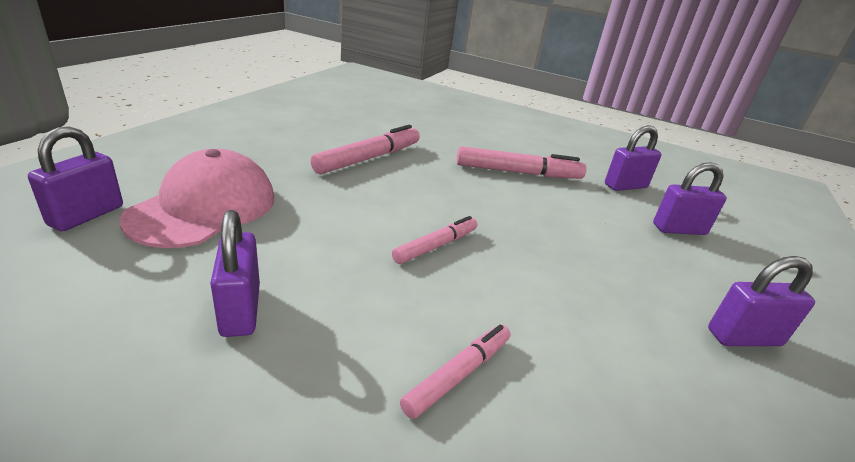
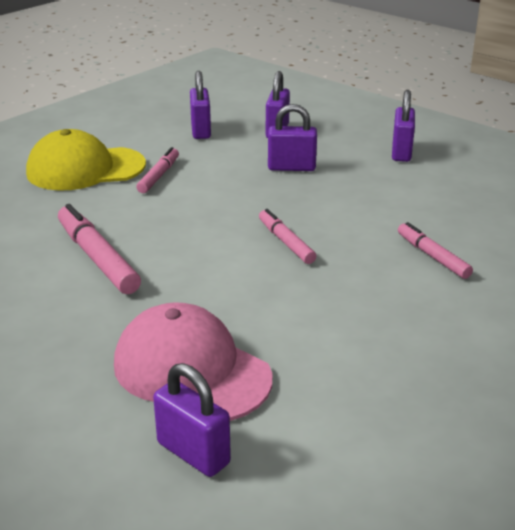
camera: 70 degrees left, 0 degrees up
purple padlock [210,210,260,337] -> purple padlock moved to [268,104,317,171]
pink marker [457,146,586,179] -> pink marker [136,147,179,193], size x0.62
none -> yellow cap [26,129,146,191]

